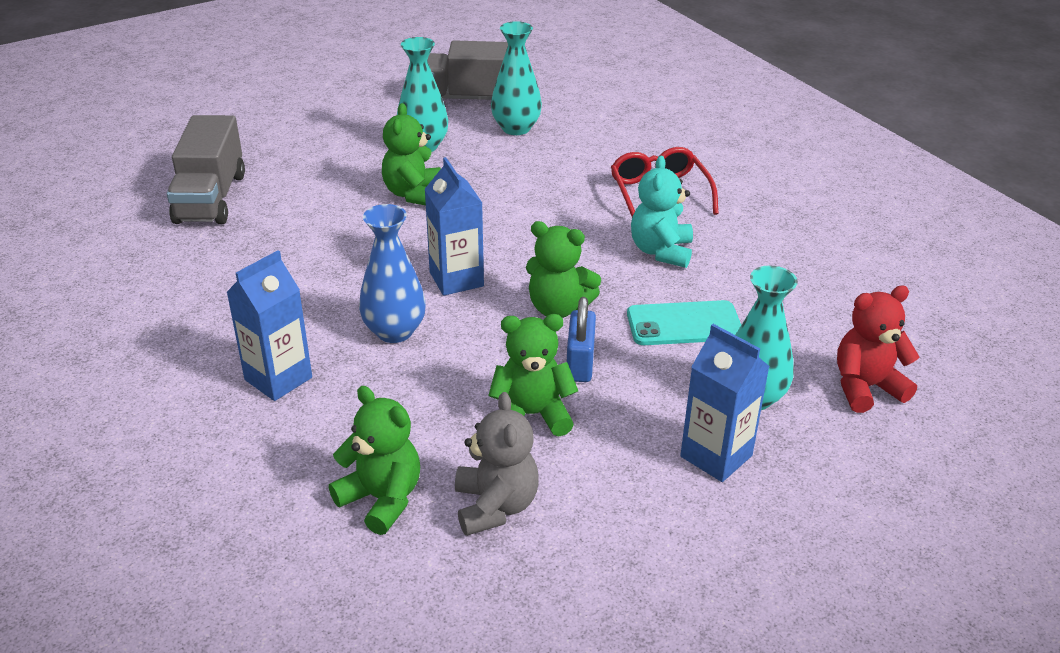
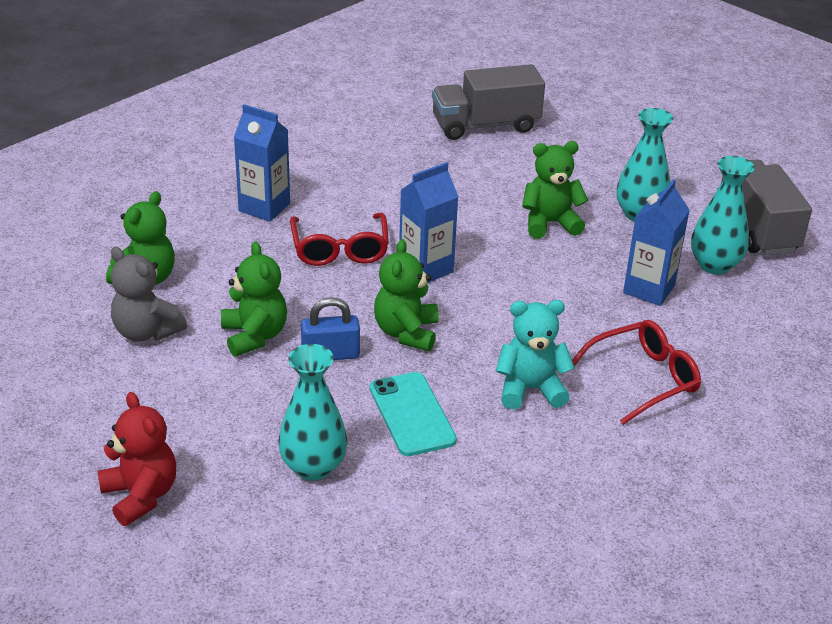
camera: 75 degrees right, 0 degrees up
blue vase [359,204,426,343] -> red glasses [290,213,389,266]
grey teddy bear [455,392,539,536] -> grey teddy bear turned 60 degrees clockwise [111,247,187,342]
blue carton [680,324,770,482] -> blue carton moved to [623,179,690,306]
red teddy bear [837,285,920,413] -> red teddy bear moved to [98,392,176,526]

